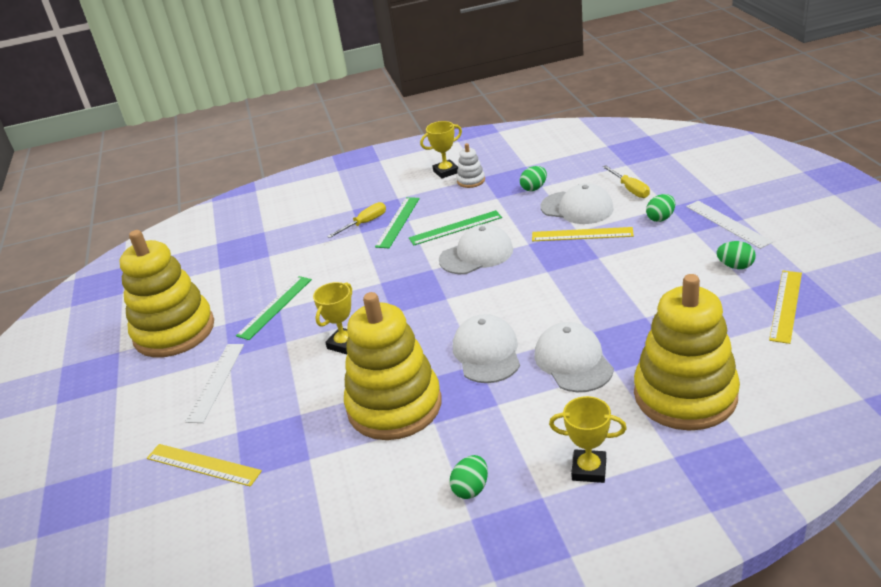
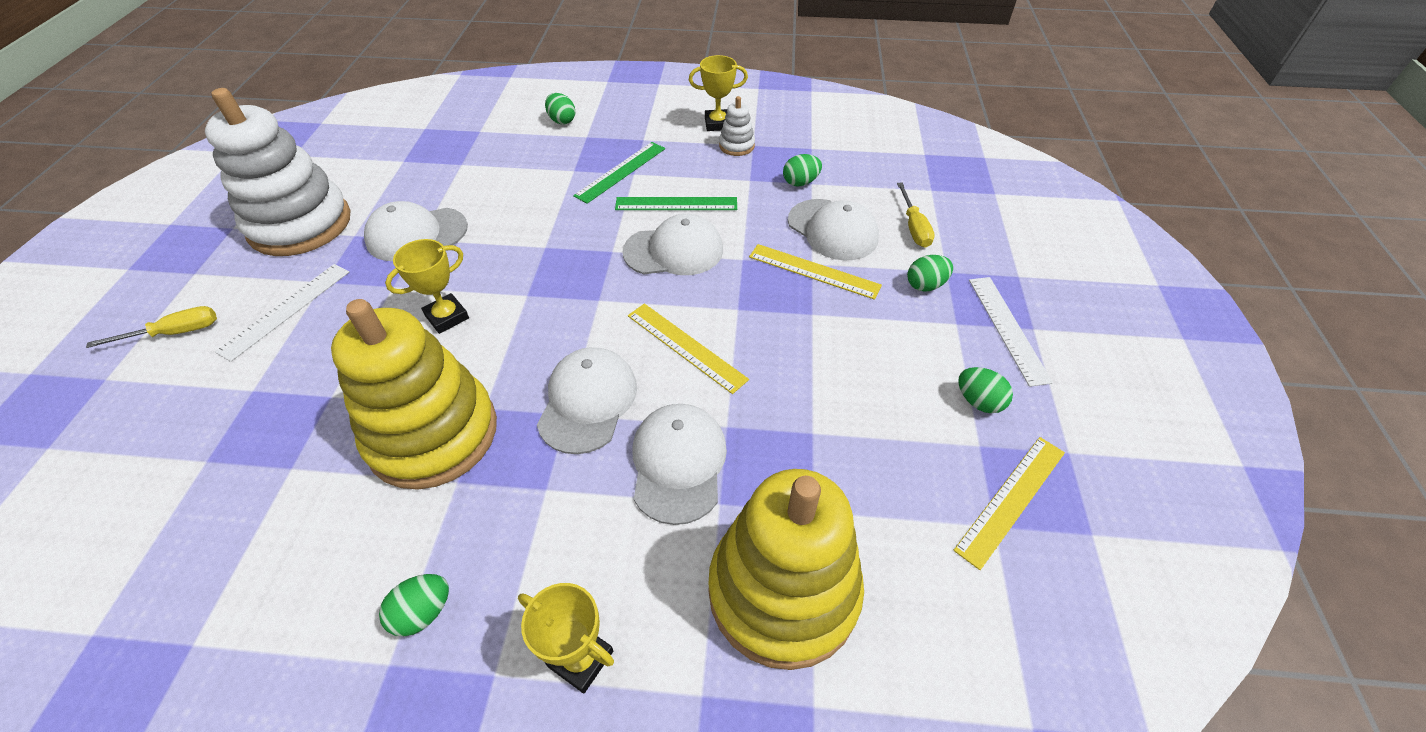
camera: 15 degrees right, 15 degrees up
yellow stacking toy [120,230,214,357] -> white stacking toy [205,88,350,256]
yellow ruler [147,444,262,487] -> yellow ruler moved to [628,303,749,394]
green ruler [236,276,312,340] -> white cap [364,201,468,261]
yellow screwdriver [327,202,386,238] -> yellow screwdriver moved to [86,306,217,348]
none -> green egg [545,93,575,124]

